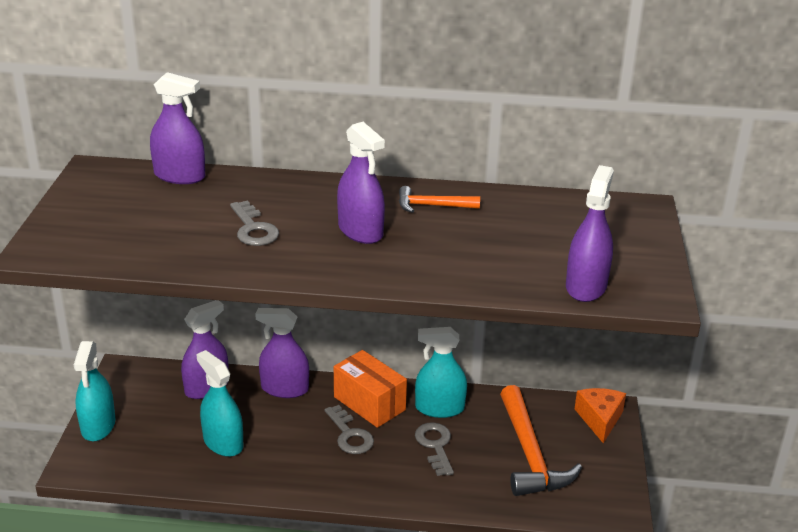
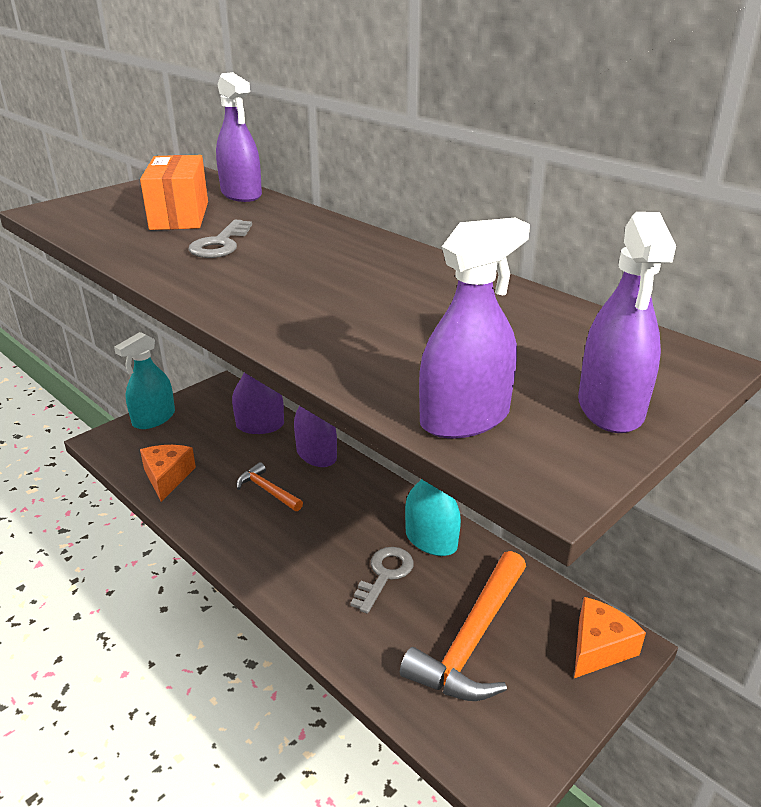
camera: 40 degrees right, 0 degrees up
turquoise spray bottle [196,350,243,457] -> none
grey key [325,405,374,454] -> none
orange box [334,350,407,428] -> orange box moved to [140,155,208,230]
purple spray bottle [337,122,385,244] -> purple spray bottle moved to [578,212,676,433]
orange hammer [399,186,480,213] -> orange hammer moved to [237,462,303,511]
none -> orange cheese [140,445,196,502]

